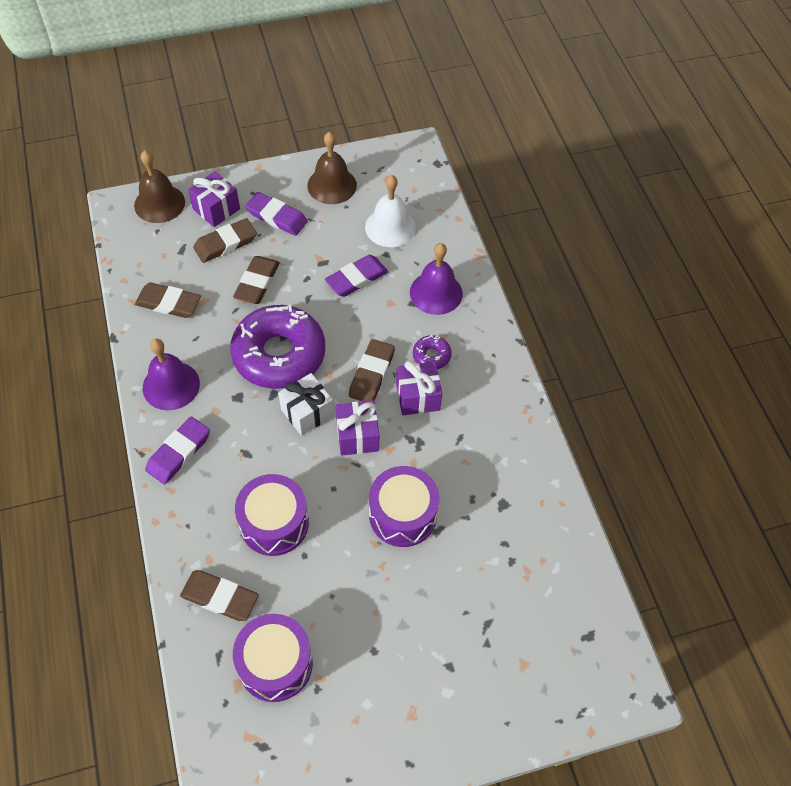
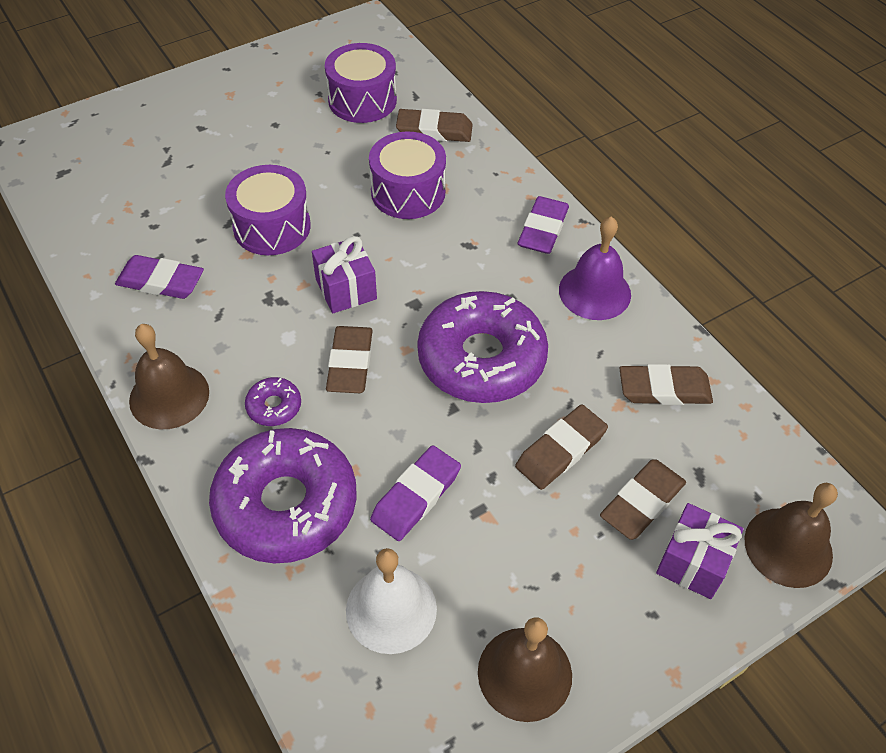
camera: 165 degrees right, 5 degrees down
brown eraser [233,256,280,304] -> brown eraser turned 45 degrees clockwise [515,405,608,490]
purple eraser [245,192,308,236] -> purple eraser moved to [115,255,204,299]
white gift [278,373,334,436] -> none
purple gift [396,361,442,415] -> none
purple bell [410,243,463,315] -> purple donut [209,428,357,564]
none -> brown bell [129,324,209,429]

